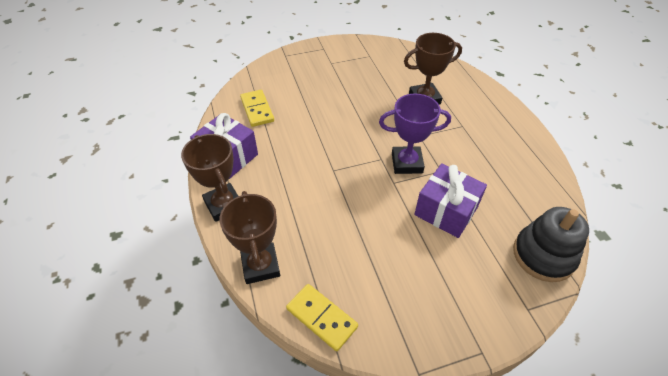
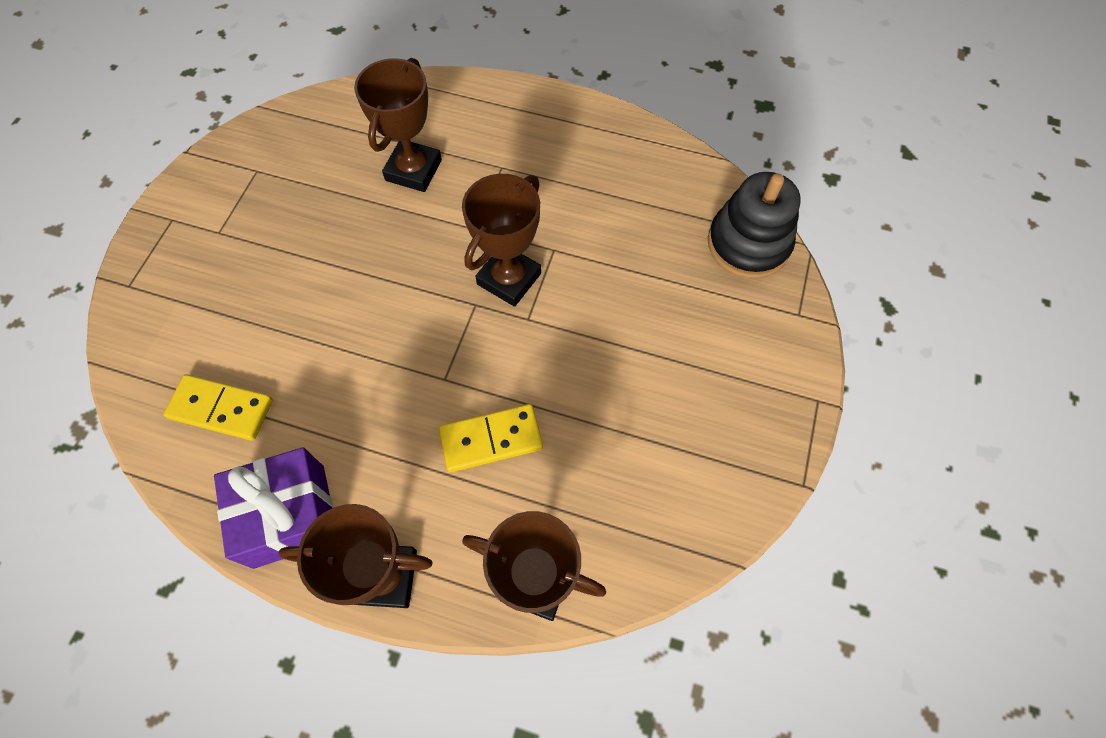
camera: 55 degrees left, 15 degrees up
yellow domino [286,284,358,352] -> yellow domino moved to [439,404,543,472]
purple trophy [379,93,451,174] -> brown trophy [462,174,541,307]
purple gift [414,163,487,238] -> none

